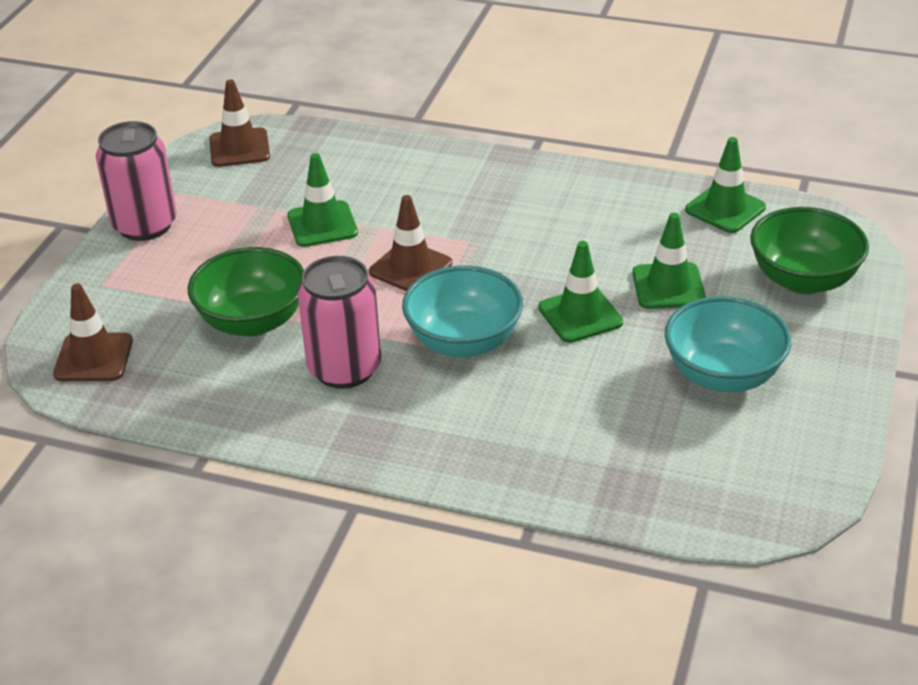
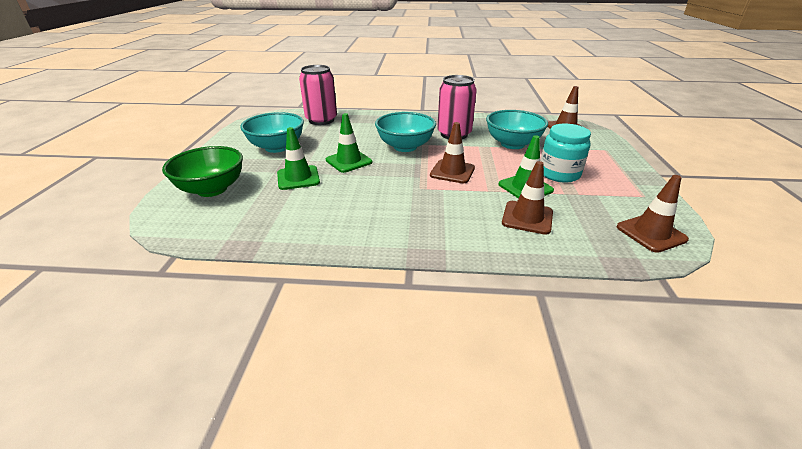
camera: 165 degrees right, 5 degrees down
pink can [96,121,177,241] -> pink can moved to [299,65,337,125]
green bowl [187,247,304,337] -> turquoise bowl [486,110,548,149]
green traffic cone [685,137,766,233] -> none
none -> brown traffic cone [502,161,553,235]
none -> turquoise jar [540,124,591,182]

